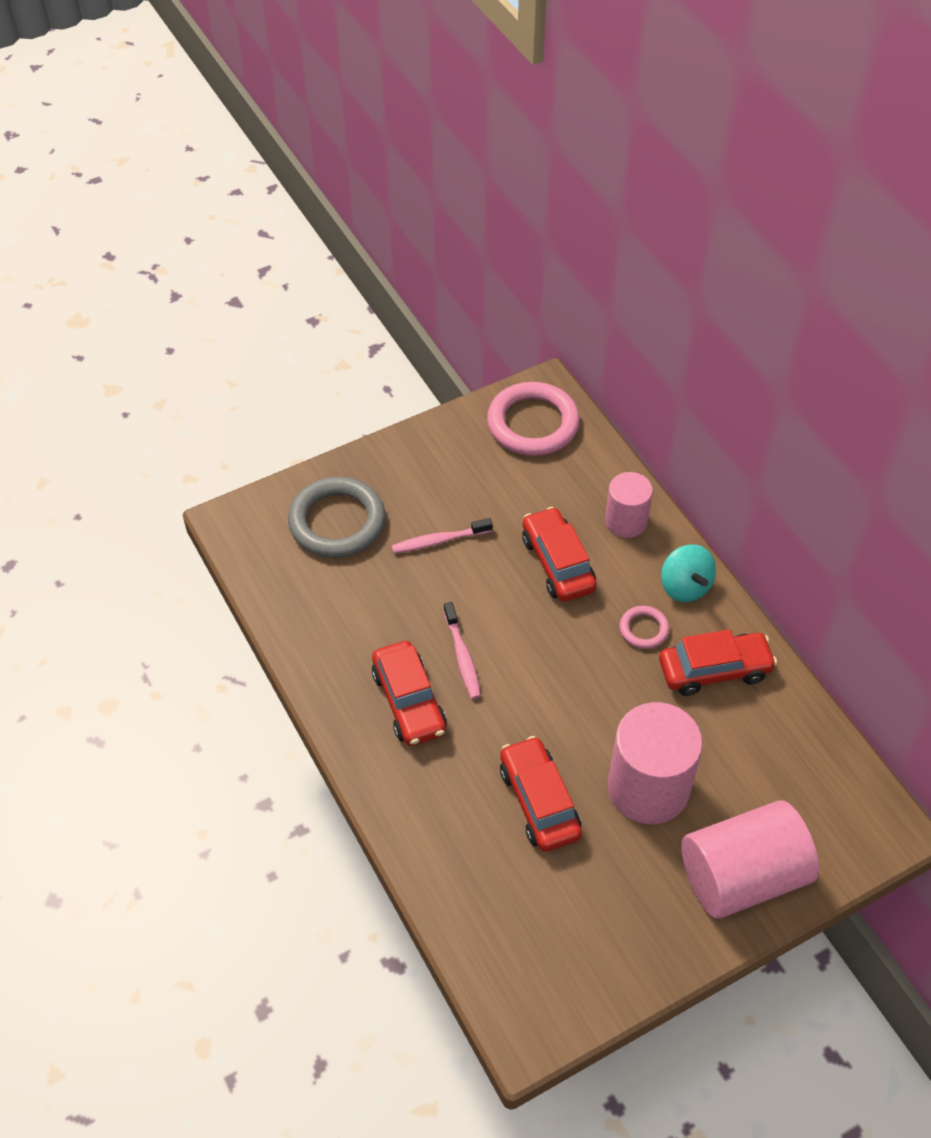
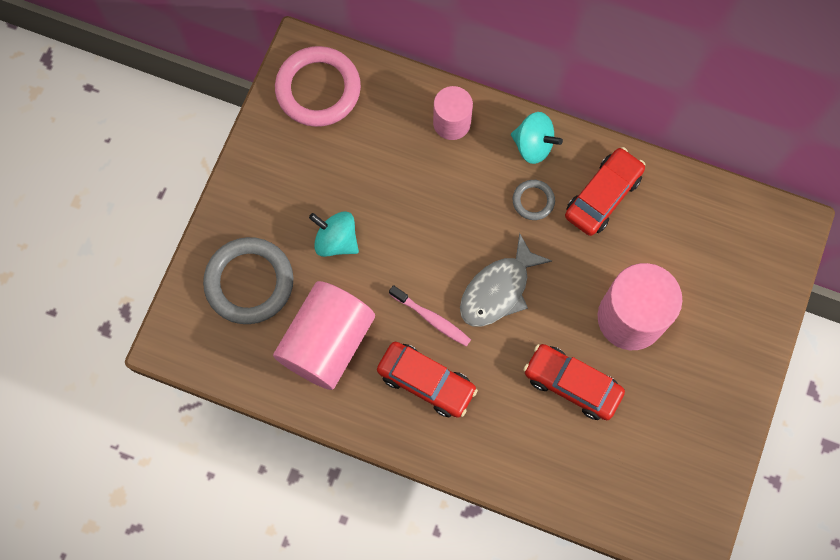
camera: 40 degrees left, 20 degrees up
pink toothbrush [391,518,493,553] -> turquoise spinning top [309,211,359,257]
red car [522,507,597,602] -> none
pink ring [620,606,669,649] -> grey ring [513,180,555,220]
pink cylinder [681,800,819,919] -> pink cylinder moved to [273,281,375,390]
none -> grey fish [460,233,552,327]

